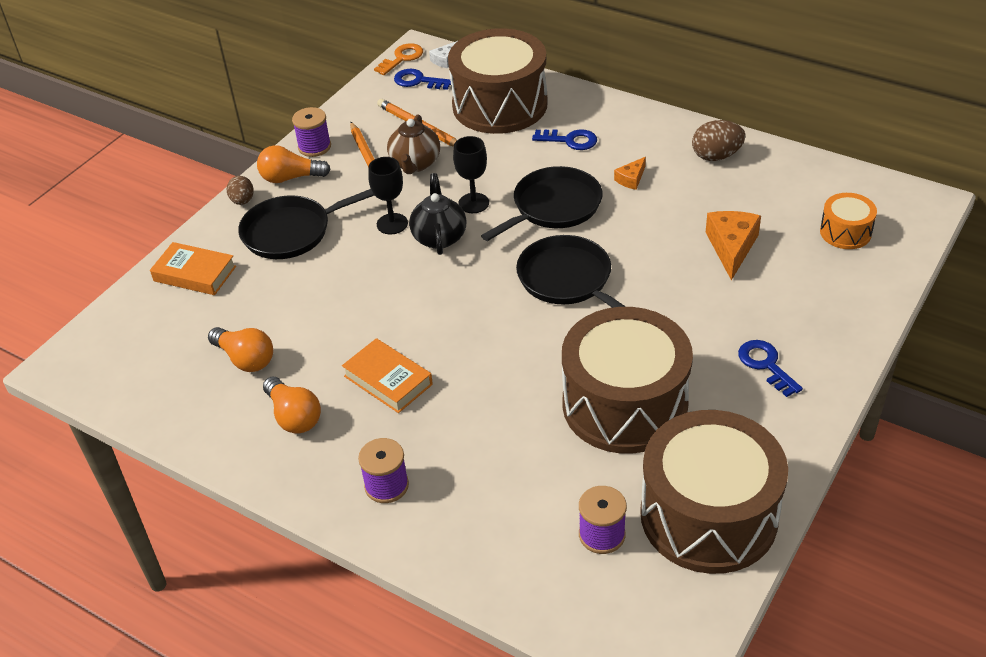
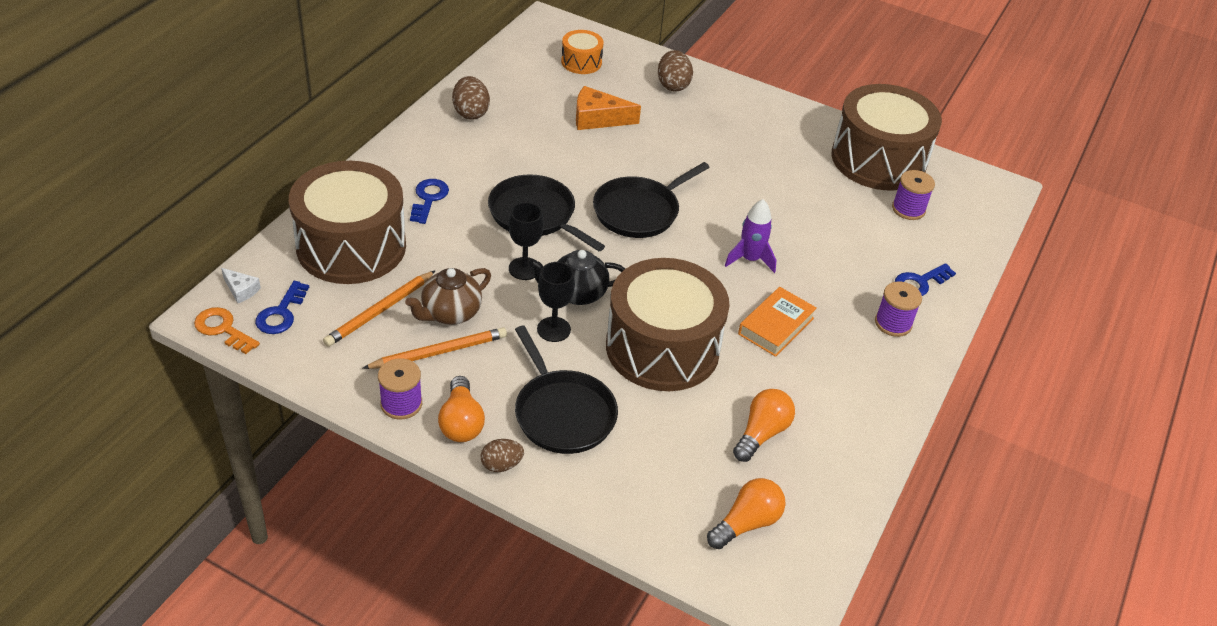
camera: 100 degrees left, 0 degrees up
orange book [150,242,236,295] -> none
orange light bulb [263,377,321,434] -> orange light bulb moved to [707,478,786,549]
brown teapot [387,114,440,174] -> brown teapot turned 135 degrees clockwise [405,268,491,325]
brown drum [562,307,693,454] -> brown drum moved to [606,258,730,391]
orange cheese [614,157,646,190] -> none
blue key [738,340,803,397] -> blue key moved to [895,263,956,296]
none -> brown egg [658,50,693,92]
none -> purple rocket [725,199,776,273]

